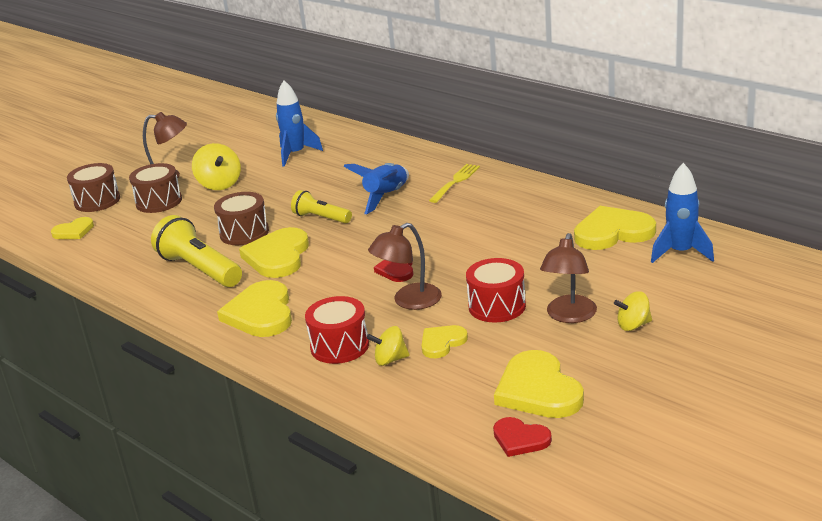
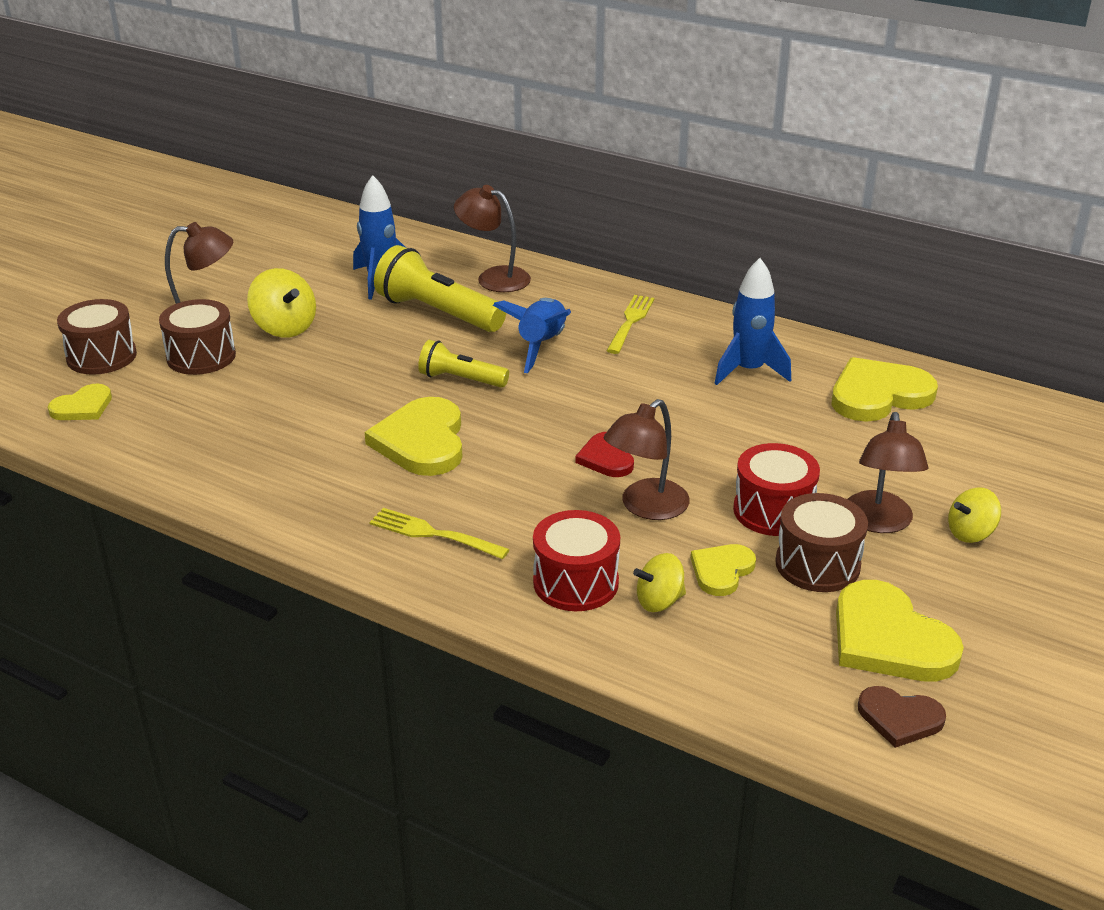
camera: 15 degrees left, 5 degrees up
yellow flashlight [151,215,242,287] -> yellow flashlight moved to [374,245,506,332]
brown drum [214,192,269,245] -> brown drum moved to [775,493,868,592]
yellow heart [217,280,292,337] -> yellow fork [369,508,510,559]
red heart [493,417,552,457] -> brown heart [858,686,946,748]
blue rocket [651,163,714,263] -> blue rocket moved to [714,258,791,385]
none -> brown lamp [454,185,531,292]

